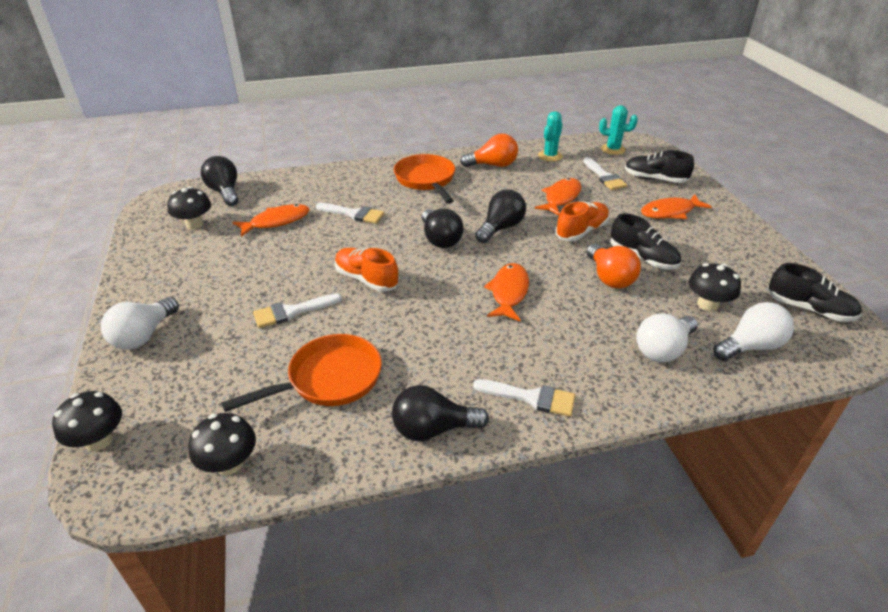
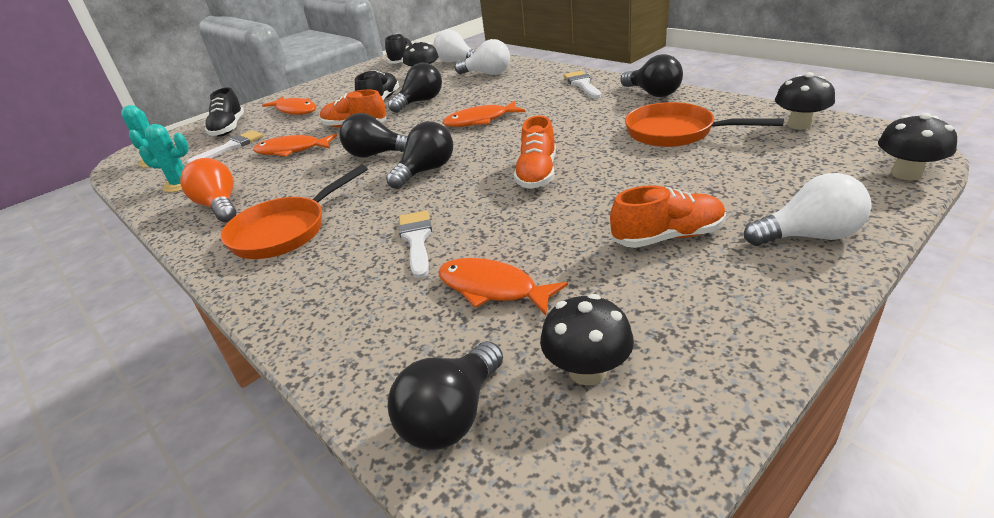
camera: 115 degrees left, 5 degrees down
white brush [253,293,342,328] -> none
orange light bulb [587,244,641,289] -> black light bulb [388,63,442,113]
none -> orange shoe [610,185,726,248]

